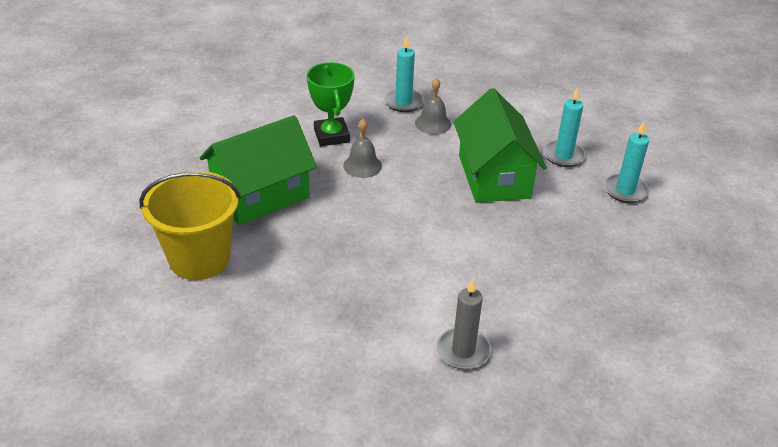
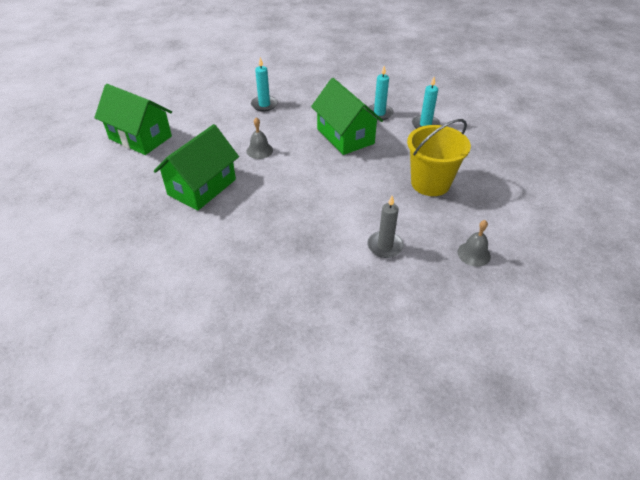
camera: 20 degrees left, 5 degrees up
yellow bucket [139,171,241,280] -> yellow bucket moved to [407,119,471,196]
green trophy [307,62,355,146] -> none
grey bell [415,78,451,134] -> grey bell moved to [458,220,491,267]
none -> green house [94,84,172,155]

